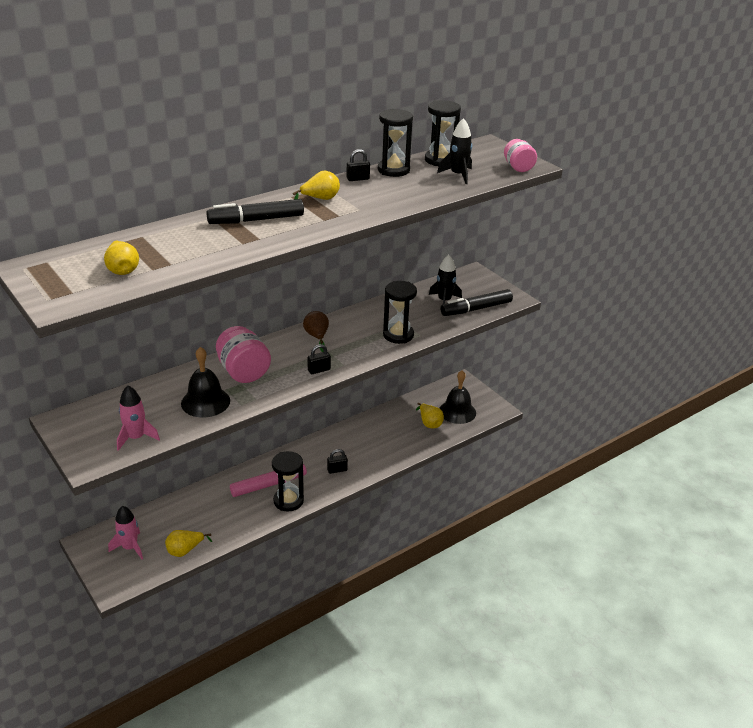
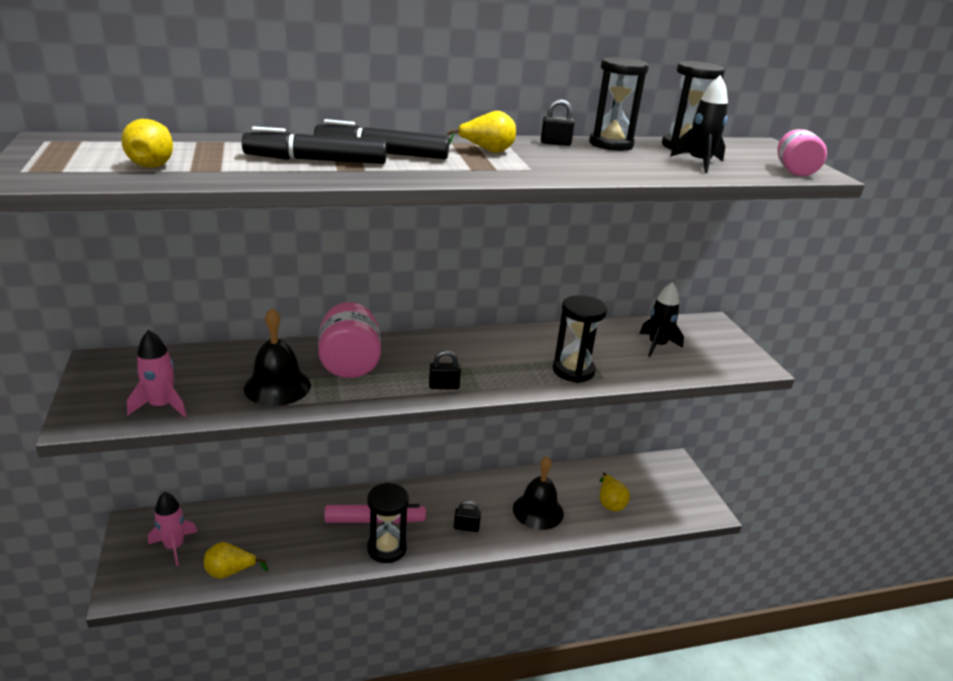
camera: 20 degrees right, 5 degrees down
brown pear [303,311,329,352] -> none
black bell [439,371,476,424] -> black bell moved to [513,456,564,530]
black marker [440,289,513,316] -> black marker moved to [242,127,387,164]

